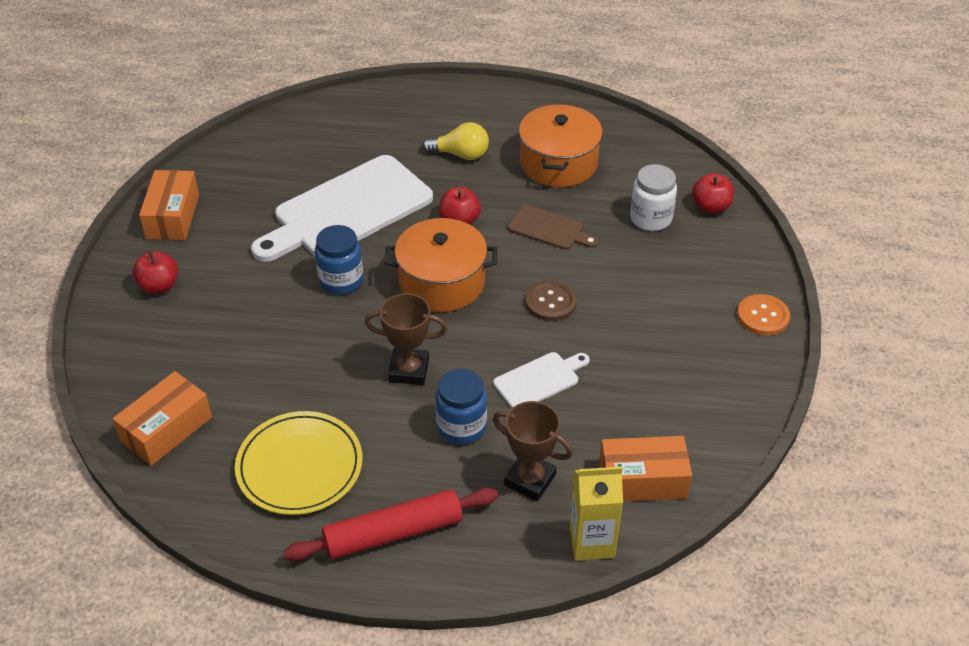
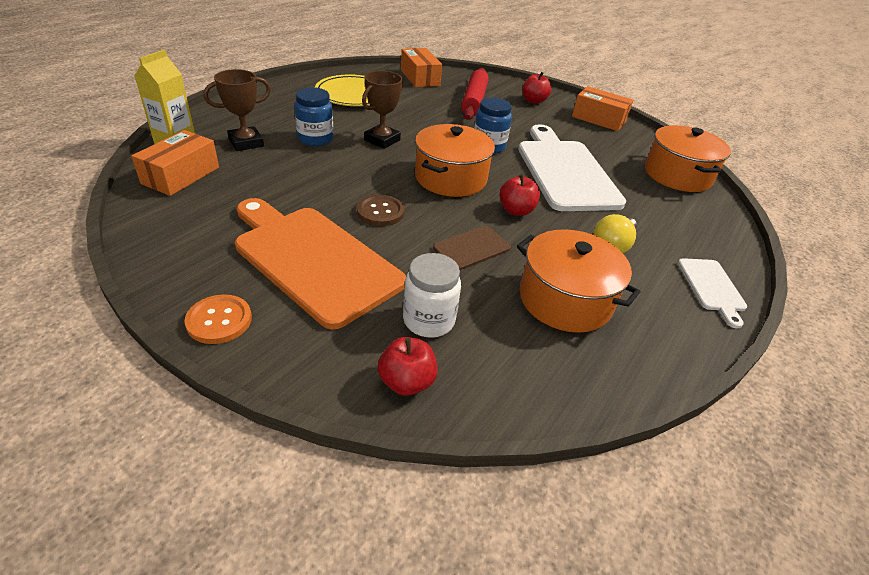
camera: 115 degrees right, 5 degrees down
red rolling pin [283,488,498,561] -> red rolling pin moved to [461,68,489,120]
white cutting board [493,352,590,408] -> white cutting board moved to [678,258,747,329]
none -> orange cutting board [235,198,406,329]
none -> orange pot [645,125,731,192]

